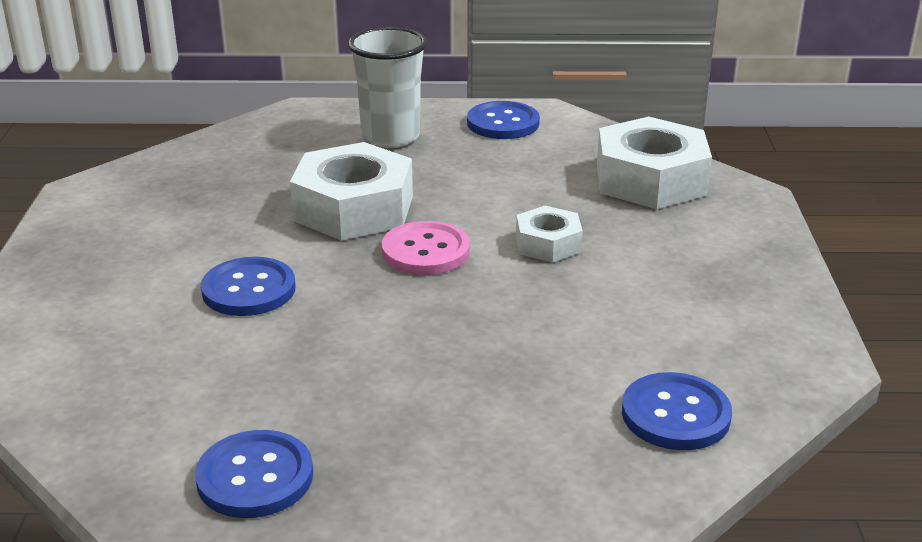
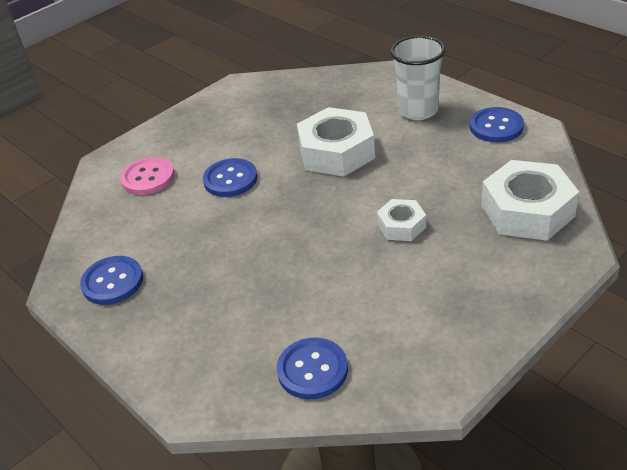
camera: 50 degrees right, 10 degrees up
pink button [382,221,470,275] -> pink button moved to [120,157,175,195]

